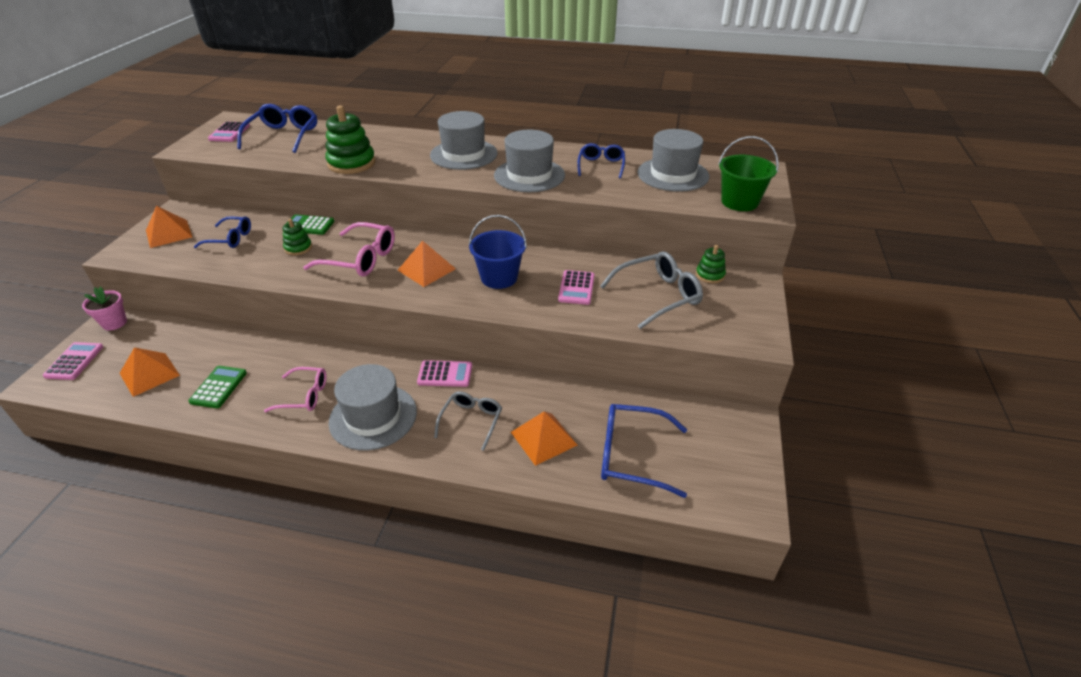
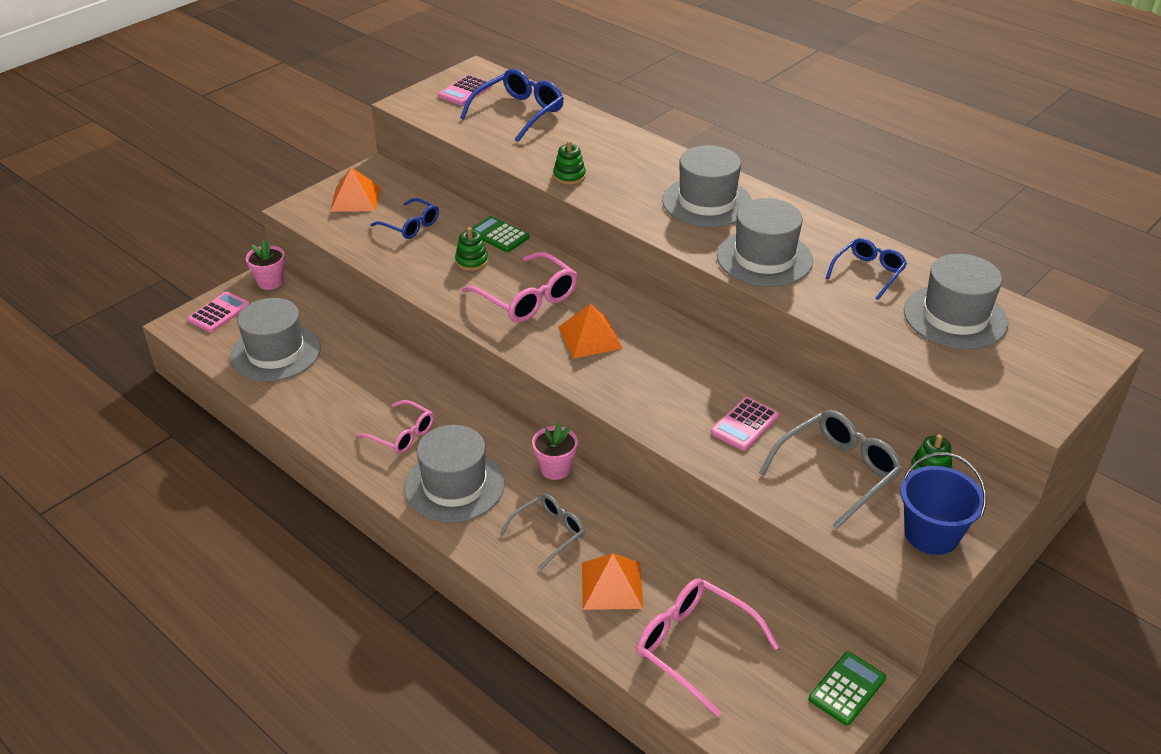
camera: 30 degrees right, 0 degrees up
orange pyramid [119,347,180,397] -> grey hat [230,298,321,382]
green calculator [188,366,247,408] -> green calculator moved to [809,652,886,726]
green stacking toy [325,105,376,174] -> green stacking toy [553,140,586,185], size x0.55
pink calculator [417,360,472,387] -> pink flower pot [532,422,578,480]
blue bucket [469,215,527,289] -> blue bucket moved to [900,452,986,555]
grey glasses [600,251,703,329] -> grey glasses turned 45 degrees counterclockwise [759,410,903,529]
blue glasses [601,404,687,498] -> pink glasses [636,578,779,717]
green bucket [719,136,779,211] -> none

